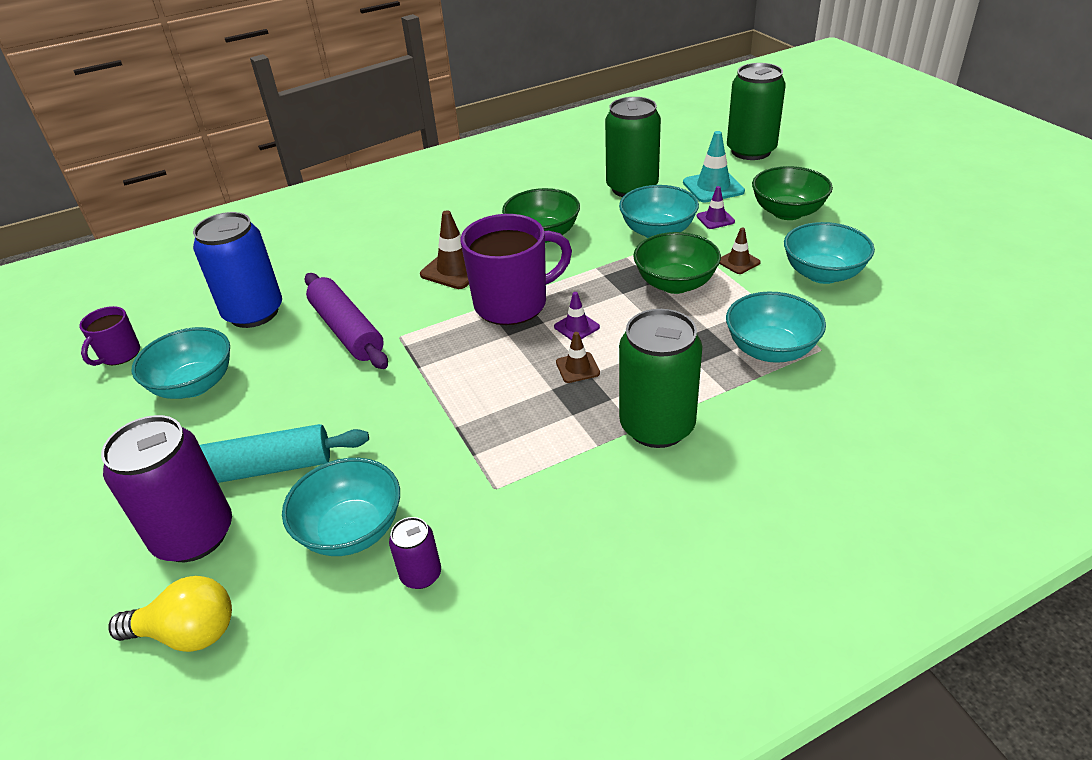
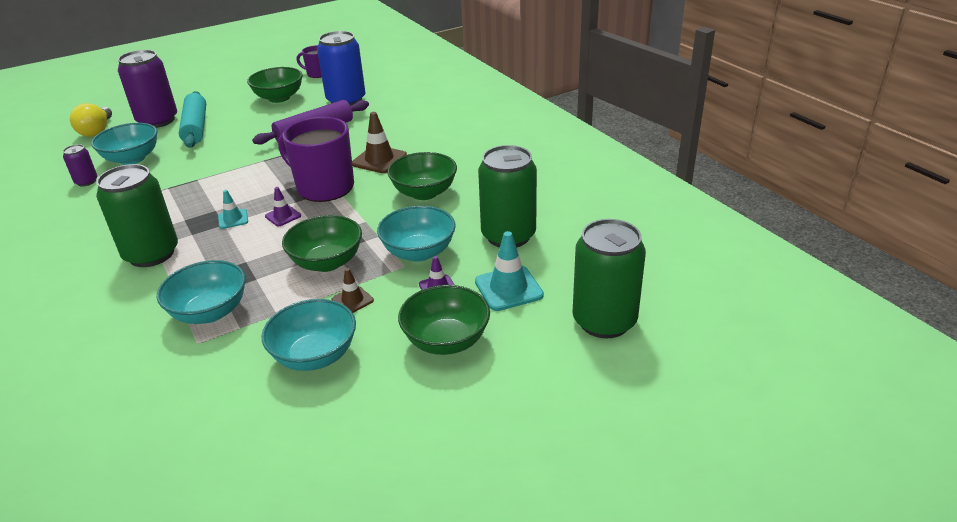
camera: 85 degrees right, 5 degrees down
turquoise bowl [132,327,230,399] -> green bowl [247,67,303,103]
purple mug [461,214,572,325] -> purple mug turned 150 degrees clockwise [278,117,354,202]
brown traffic cone [556,332,600,383] -> turquoise traffic cone [218,190,248,229]

